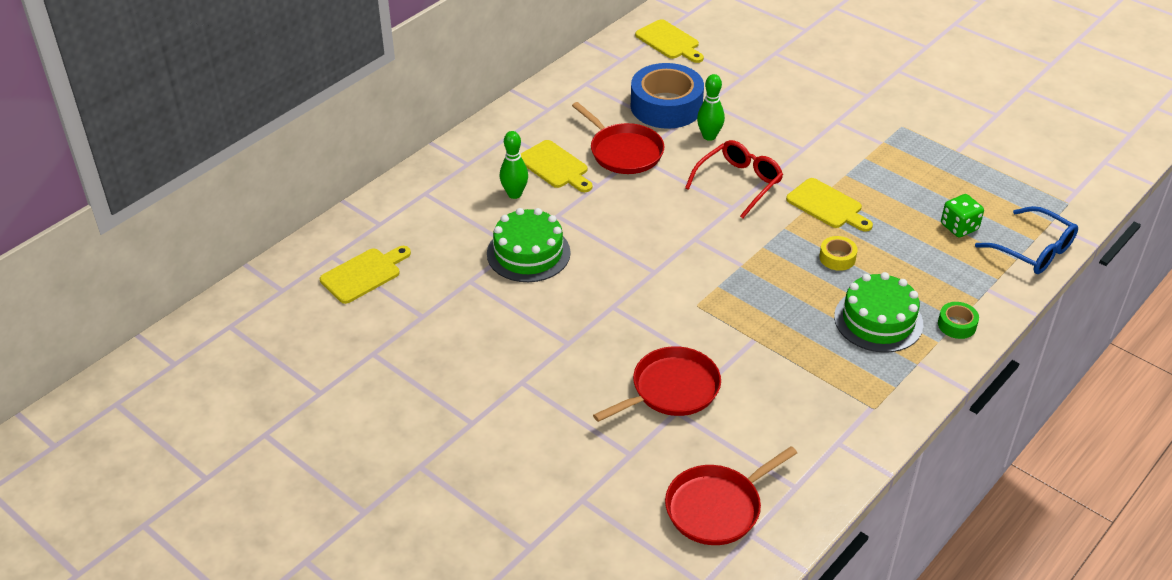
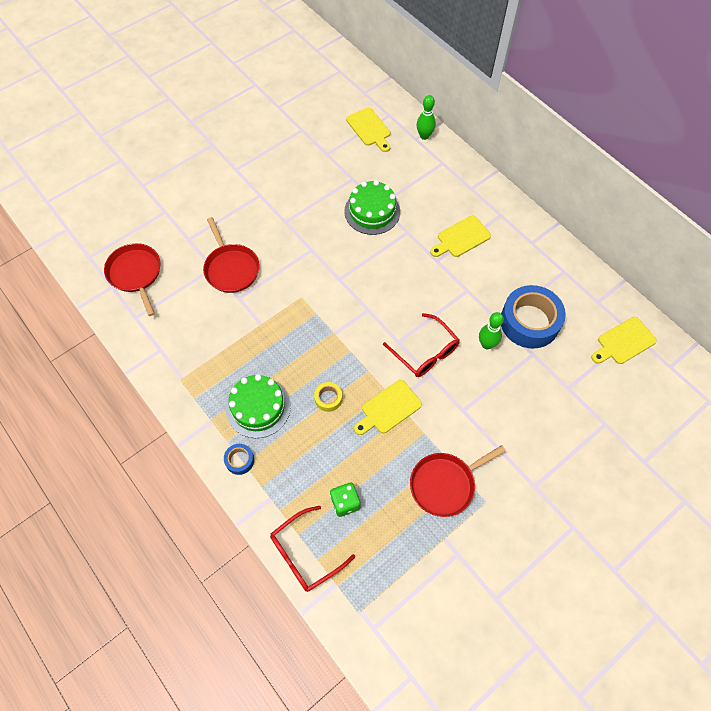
camera: 100 degrees right, 20 degrees up
green bowling pin [500,131,528,199] -> green bowling pin moved to [416,95,436,140]
red pan [572,102,664,174] -> red pan moved to [410,445,506,517]
green tape [938,302,979,339] -> blue tape [224,444,254,475]
blue glasses [975,206,1078,274] -> red glasses [270,506,355,592]

